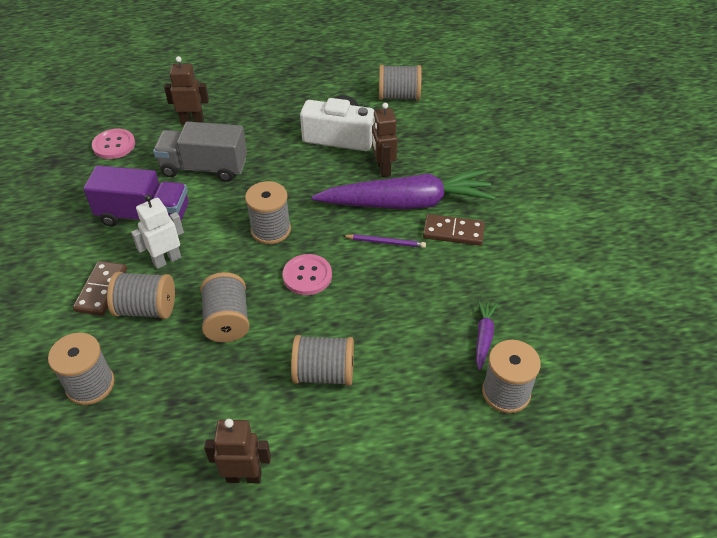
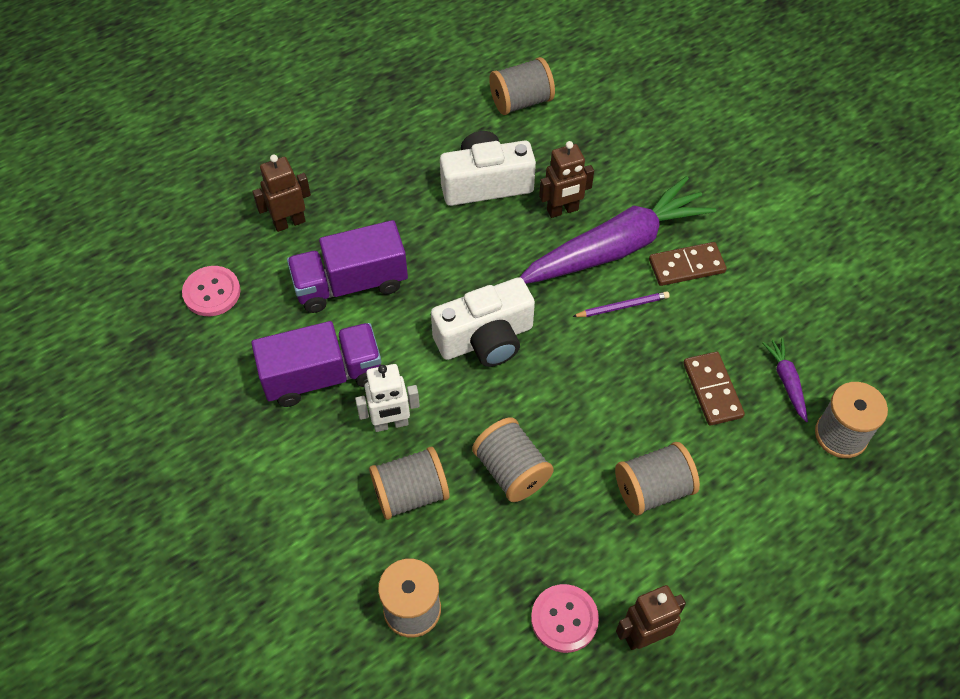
camera: 25 degrees left, 10 degrees up
brown domino [73,261,127,316] -> brown domino moved to [683,352,745,426]
white robot [131,195,184,269] -> white robot turned 135 degrees counterclockwise [355,364,420,432]
grey truck [153,122,247,182] -> purple truck [287,220,408,313]
grey spool [245,181,291,244] -> white camera [431,277,535,367]
pink button [283,254,332,295] -> pink button moved to [531,584,599,653]
brown robot [372,103,397,177] -> brown robot turned 75 degrees counterclockwise [539,141,594,218]

